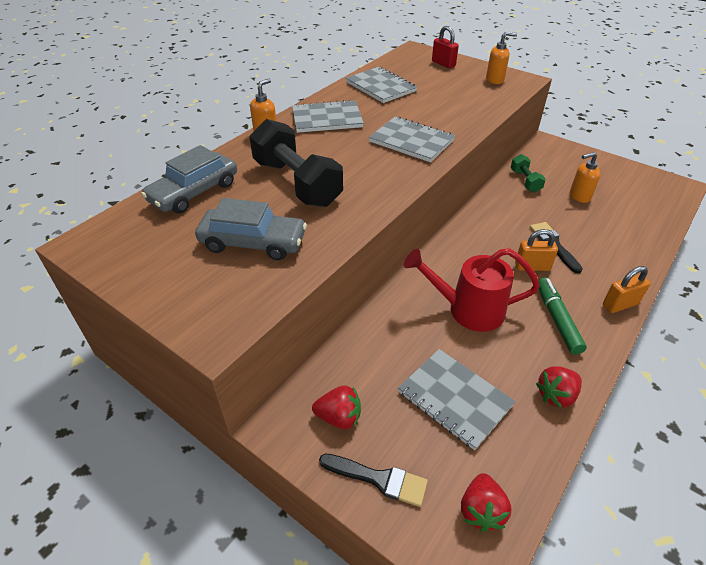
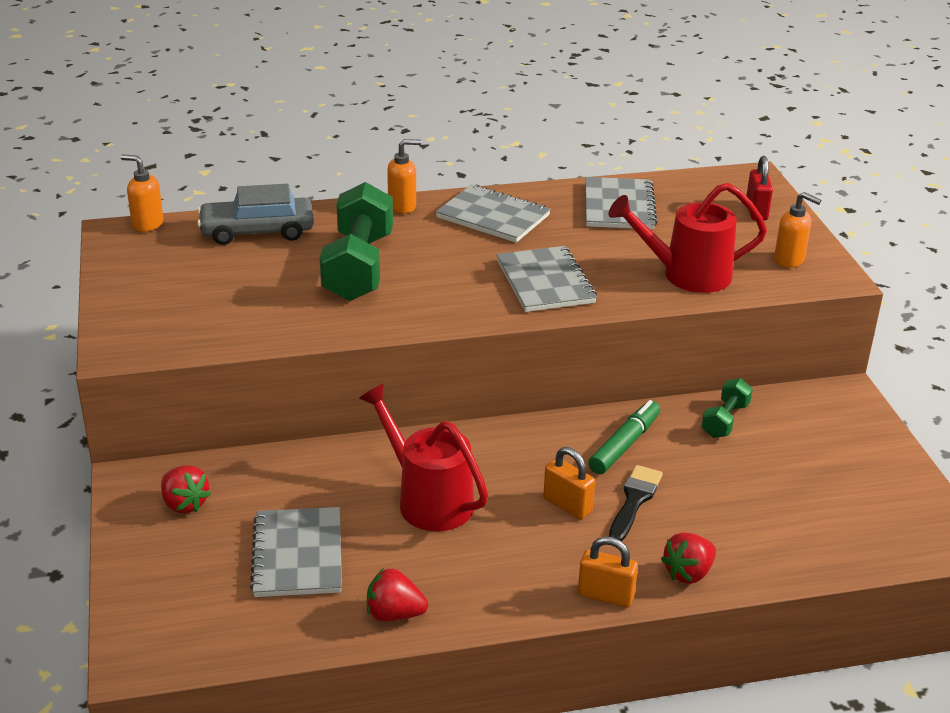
camera: 40 degrees right, 10 degrees down
grey car [195,198,307,260] -> none
black dumbbell [249,119,343,207] -> green dumbbell [320,182,393,301]
black brush [319,454,428,507] -> none
red strawberry [461,473,511,532] -> red strawberry moved to [661,532,716,584]
green marker [538,277,587,355] -> green marker moved to [588,400,660,474]
orange soap dispenser [570,152,601,203] -> orange soap dispenser moved to [121,155,164,232]
none -> red watering can [609,183,767,293]

